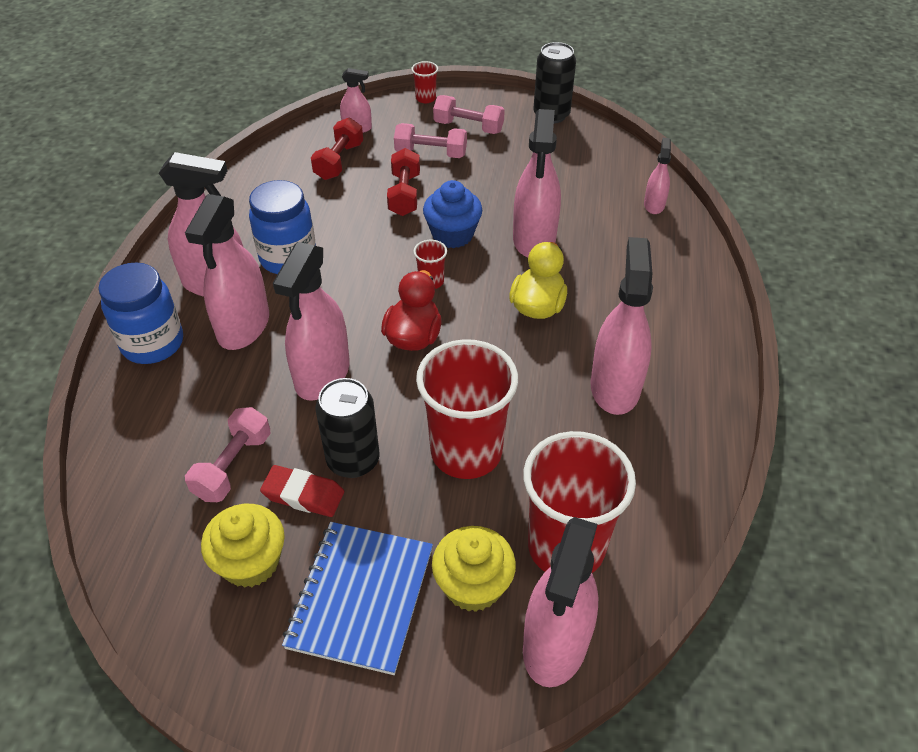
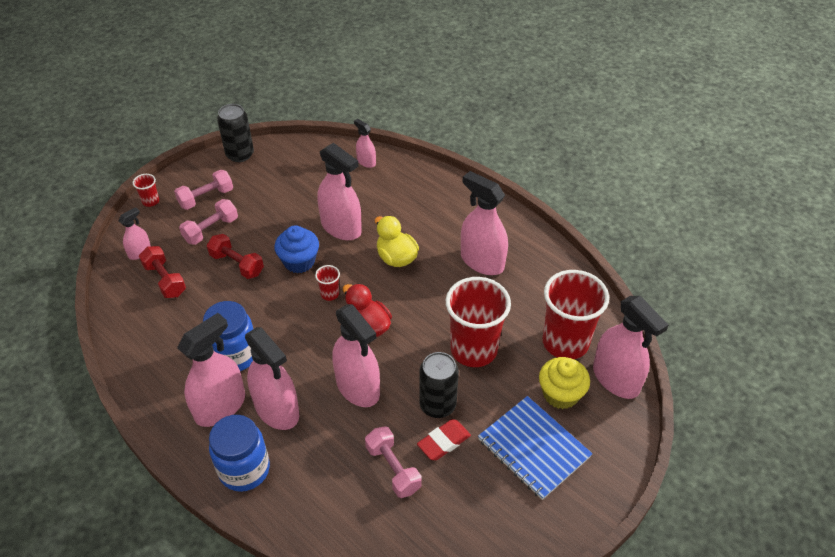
camera: 55 degrees left, 0 degrees up
yellow cupcake [201,504,285,588] -> none

